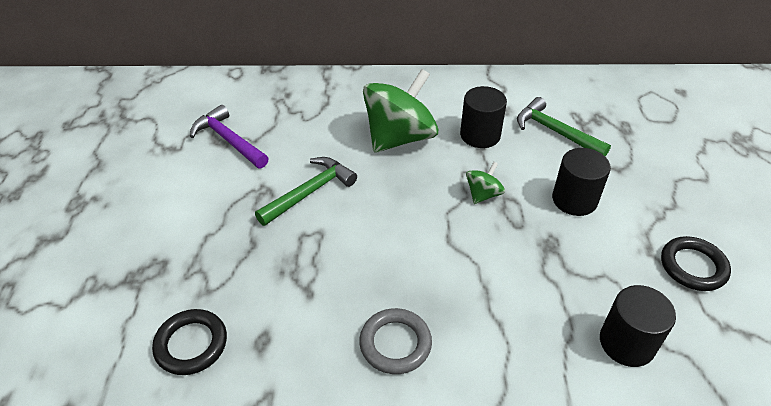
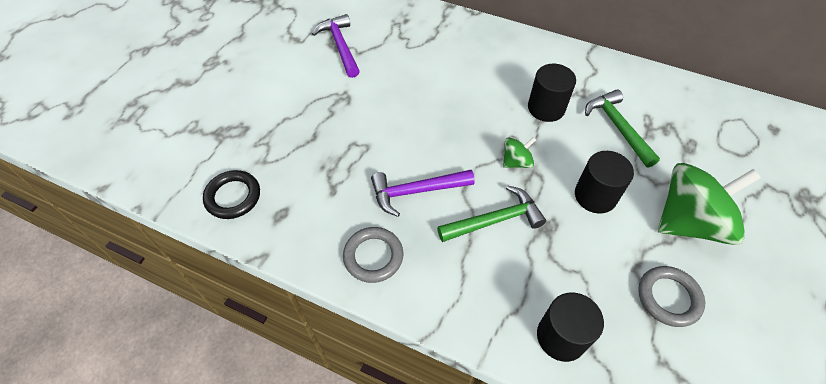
camera: 25 degrees right, 10 degrees up
green hammer [255,157,357,226] -> green hammer moved to [437,185,546,242]
green spinning top [363,69,438,153] -> green spinning top moved to [658,163,761,245]
black ring [661,236,731,291] -> grey ring [638,266,705,327]
none -> purple hammer [371,170,475,217]

